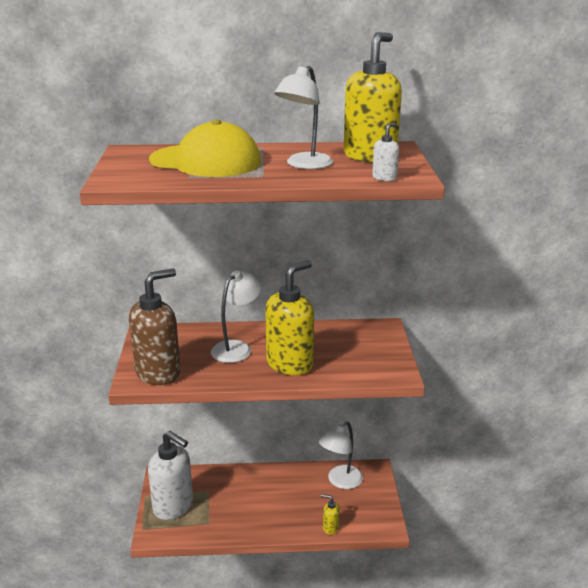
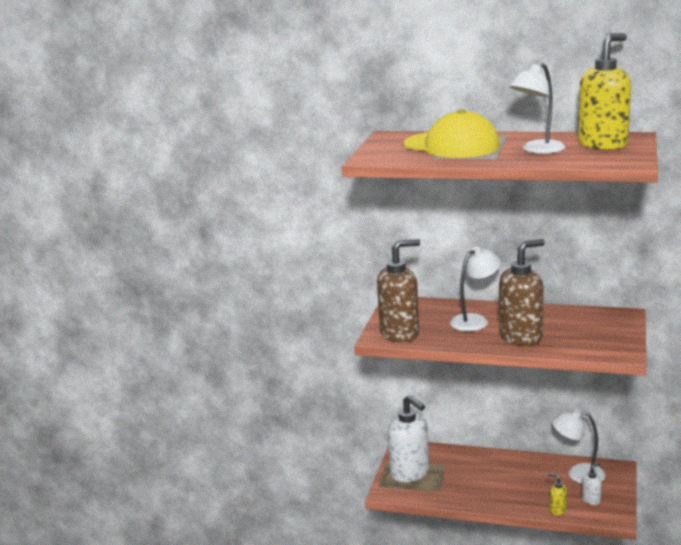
camera: 20 degrees right, 5 degrees down
yellow soap dispenser [265,260,314,375] -> brown soap dispenser [499,239,545,346]
white lamp [319,421,363,489] -> white lamp turned 45 degrees clockwise [552,409,606,484]
white soap dispenser [372,123,399,181] -> white soap dispenser moved to [582,462,602,505]

